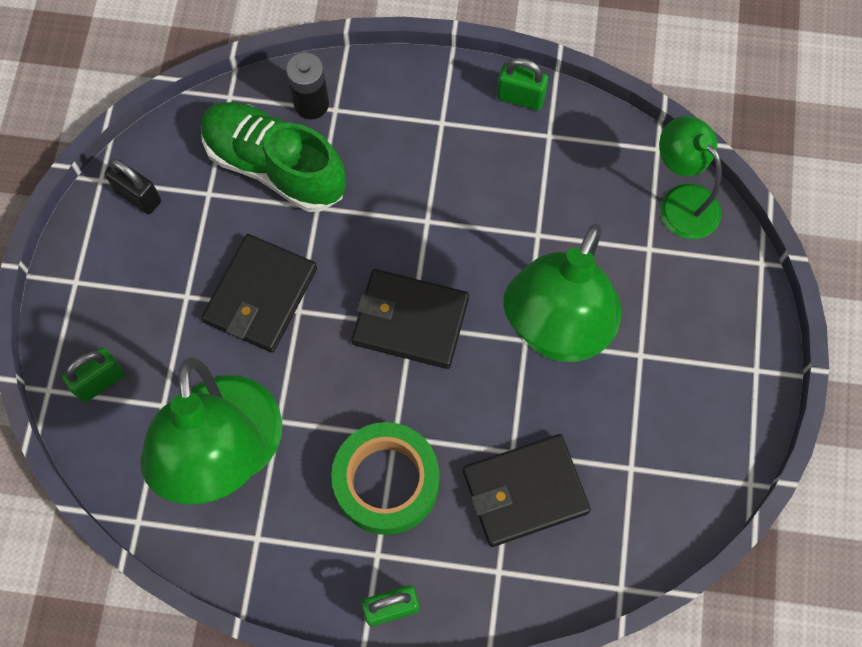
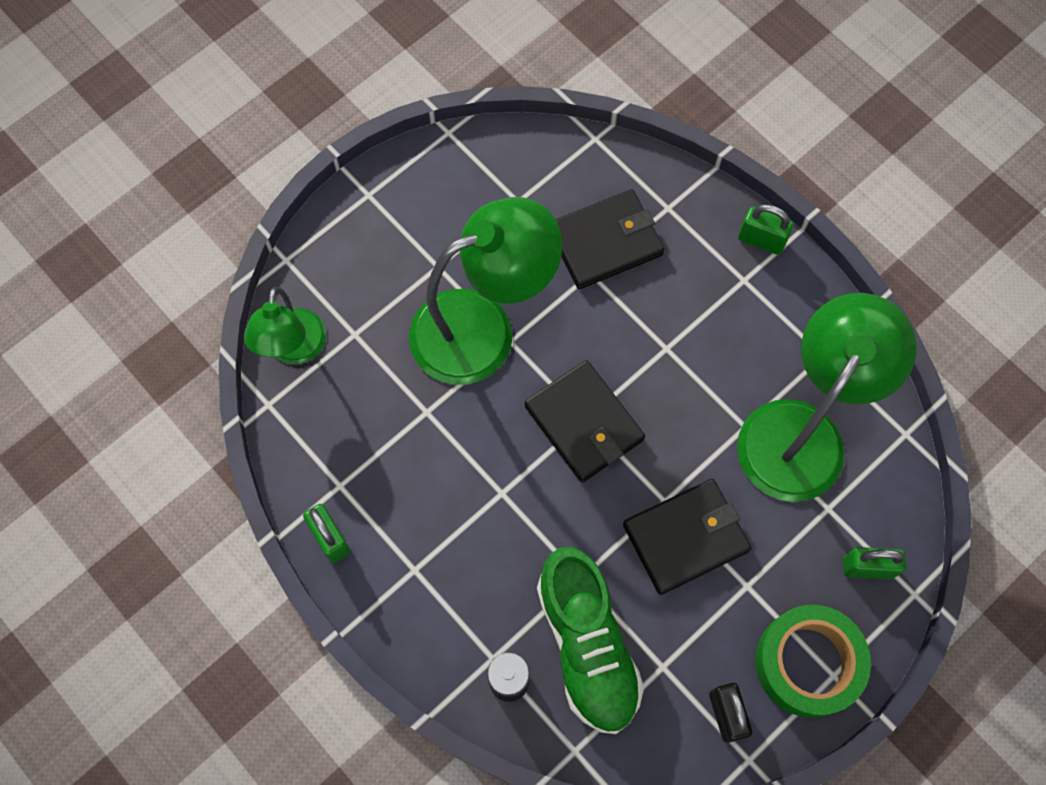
camera: 140 degrees left, 0 degrees up
green tape [331,422,440,535] -> green tape moved to [755,605,871,718]
black wallet [463,434,591,547] -> black wallet turned 45 degrees counterclockwise [556,189,664,289]

